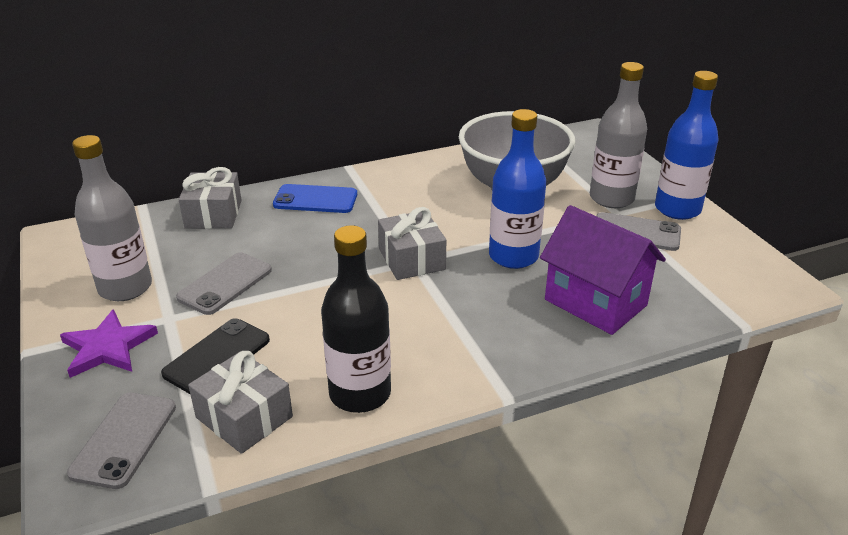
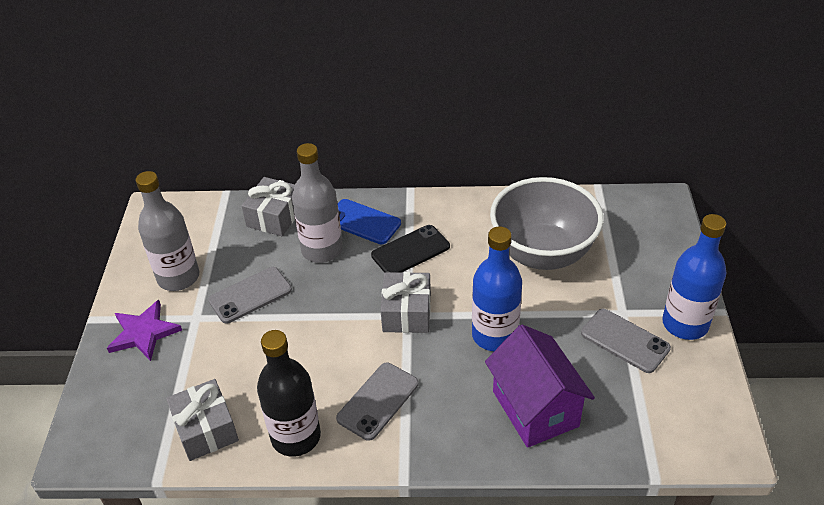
camera: 25 degrees right, 10 degrees up
grey phone [67,393,176,489] -> grey phone moved to [336,363,418,441]
black phone [161,318,270,394] -> black phone moved to [371,225,450,273]
grey bottle [590,62,647,208] -> grey bottle moved to [292,143,343,263]

